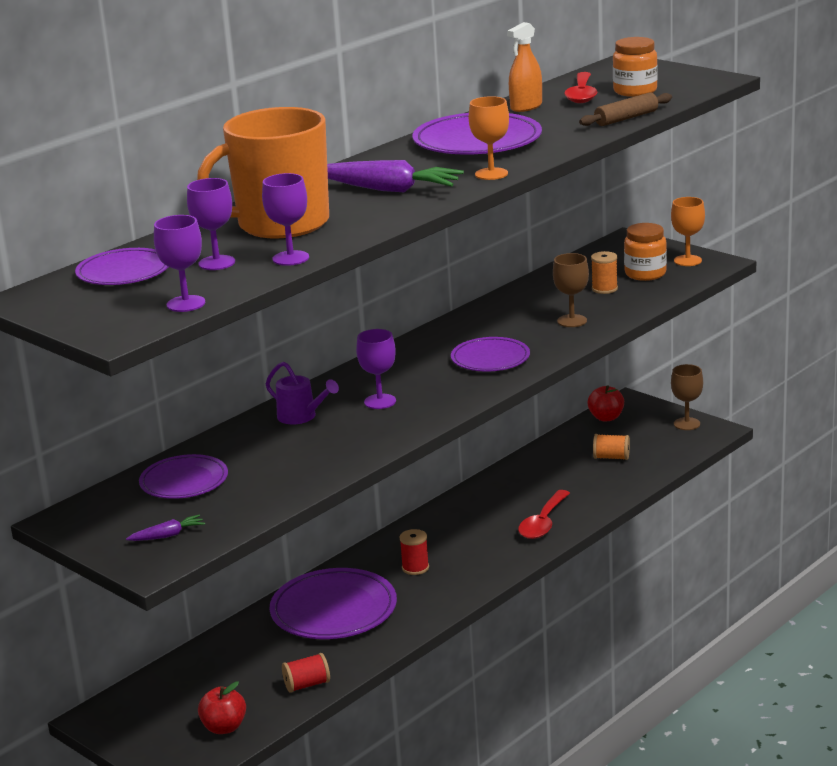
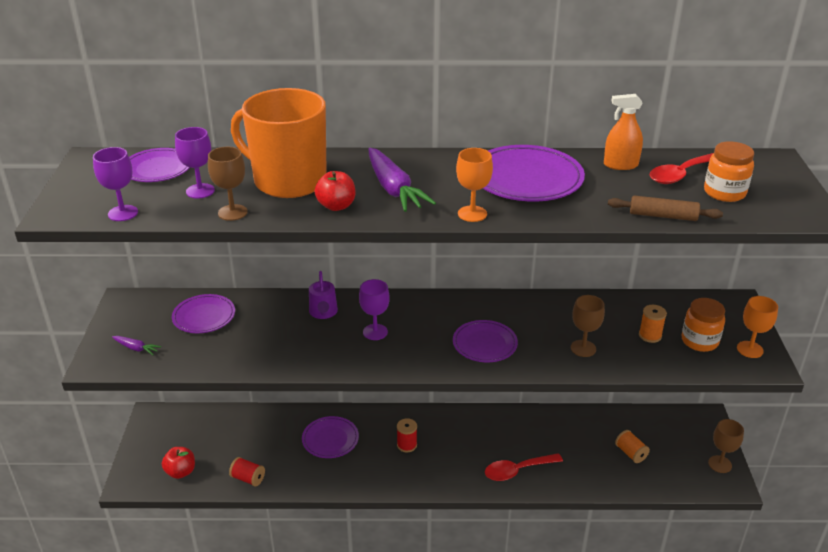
camera: 45 degrees right, 10 degrees up
purple goblet [262,173,309,266] -> brown goblet [208,147,248,221]
purple plate [270,568,397,639] -> purple plate [302,416,359,458], size x0.63
red apple [588,385,624,421] -> red apple moved to [315,171,356,211]

